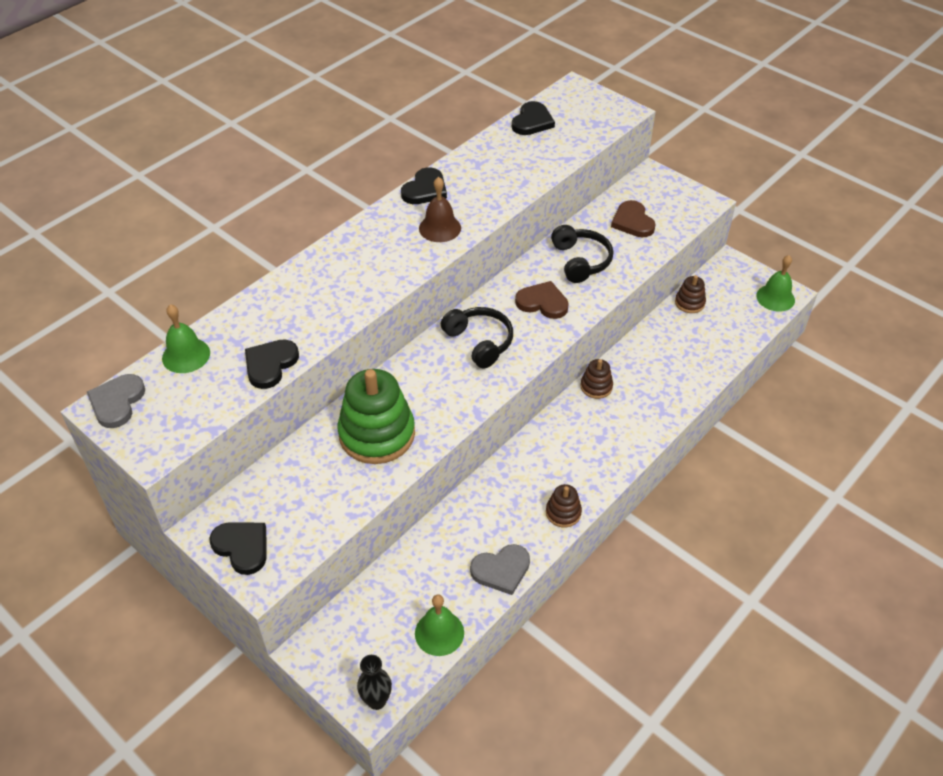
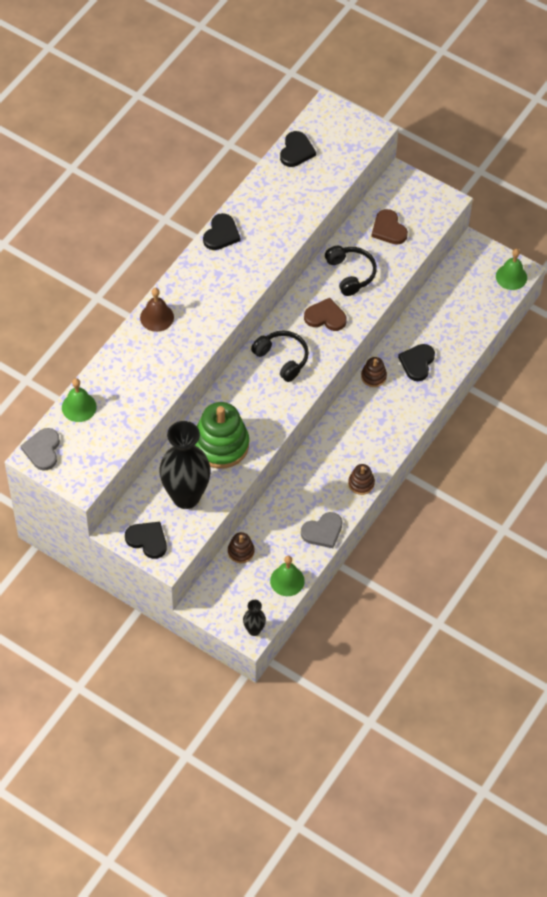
camera: 10 degrees left, 10 degrees up
black heart [245,340,299,389] -> black heart moved to [398,344,435,381]
brown bell [419,177,461,242] -> brown bell moved to [140,288,174,332]
brown stacking toy [675,275,706,313] -> brown stacking toy moved to [228,532,255,563]
none -> black vase [159,421,211,509]

